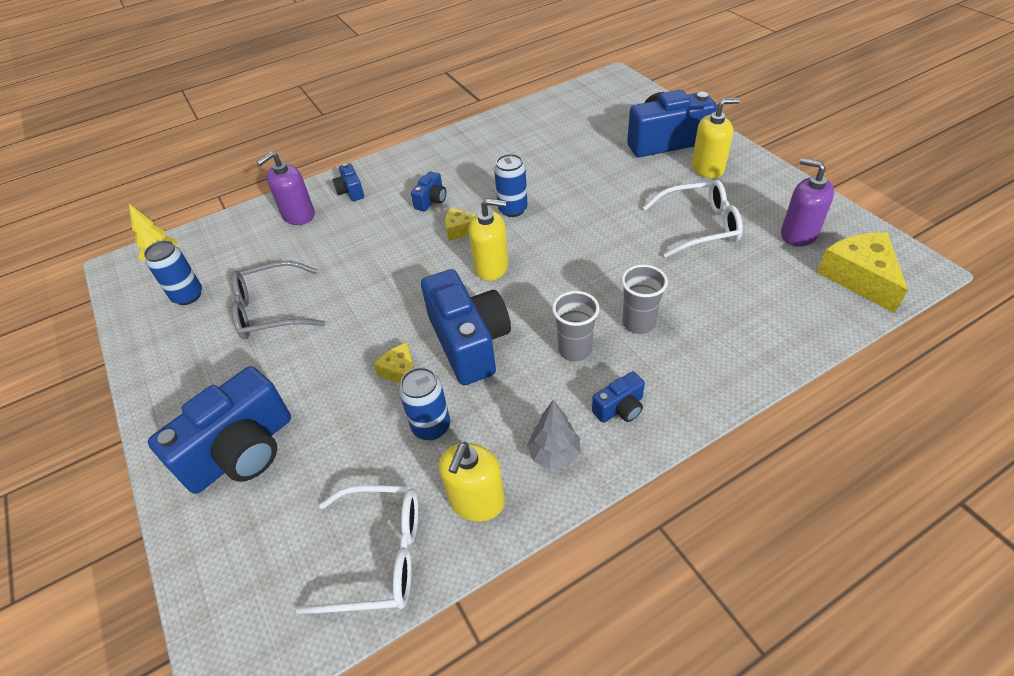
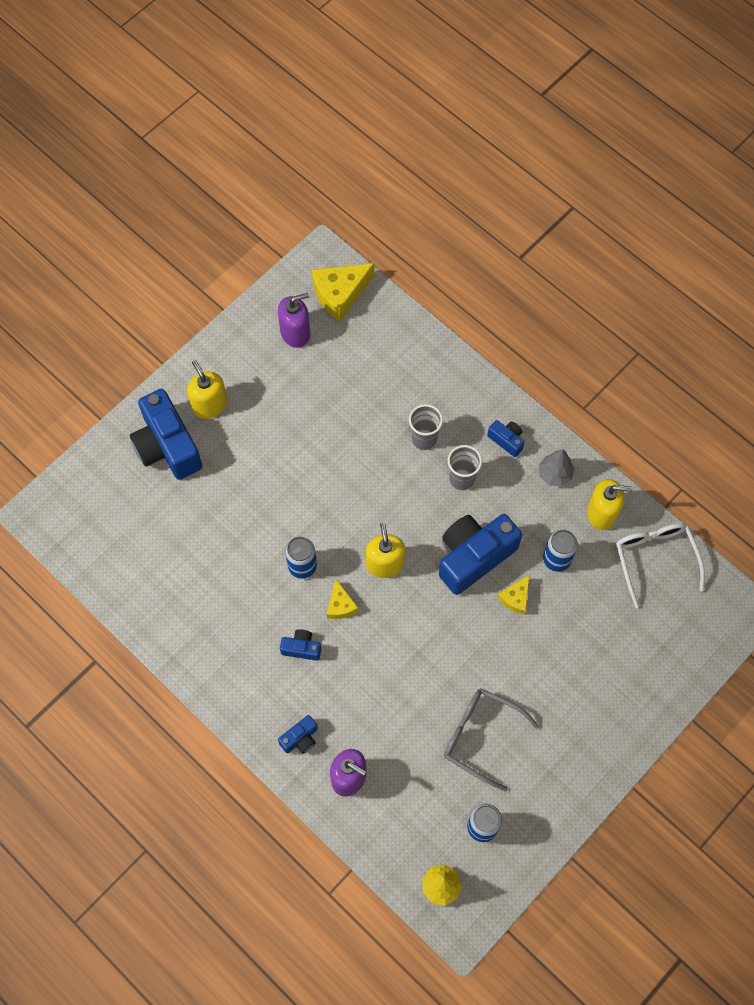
camera: 110 degrees left, 20 degrees up
blue camera [148,366,291,494] -> none
grey glasses [231,261,325,340] -> grey glasses turned 150 degrees clockwise [444,688,539,792]
white glasses [643,180,743,257] -> none
purple soap dispenser [781,158,834,247] -> purple soap dispenser turned 135 degrees counterclockwise [278,293,310,348]

